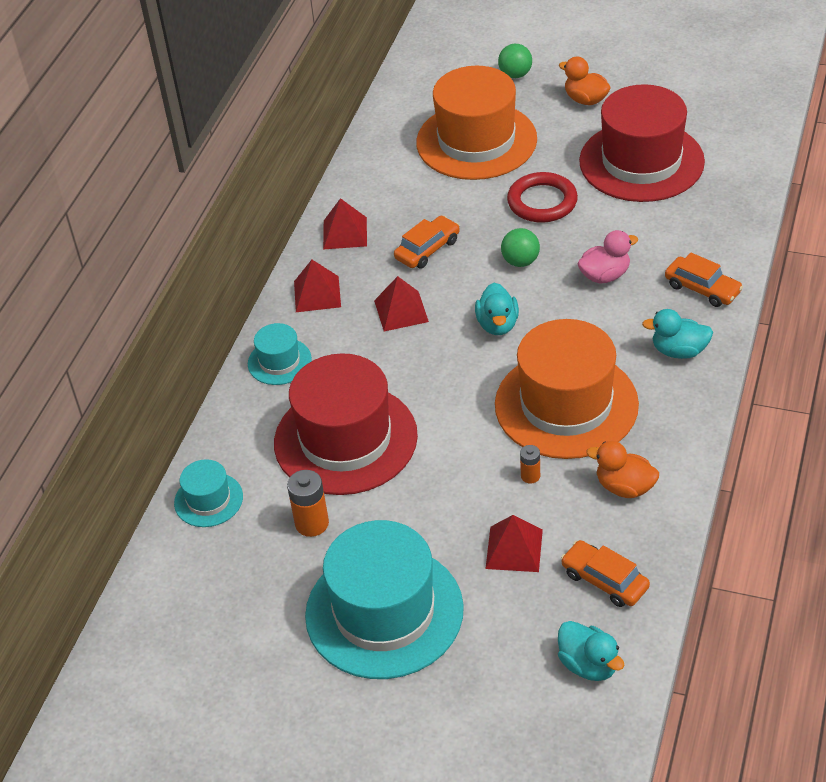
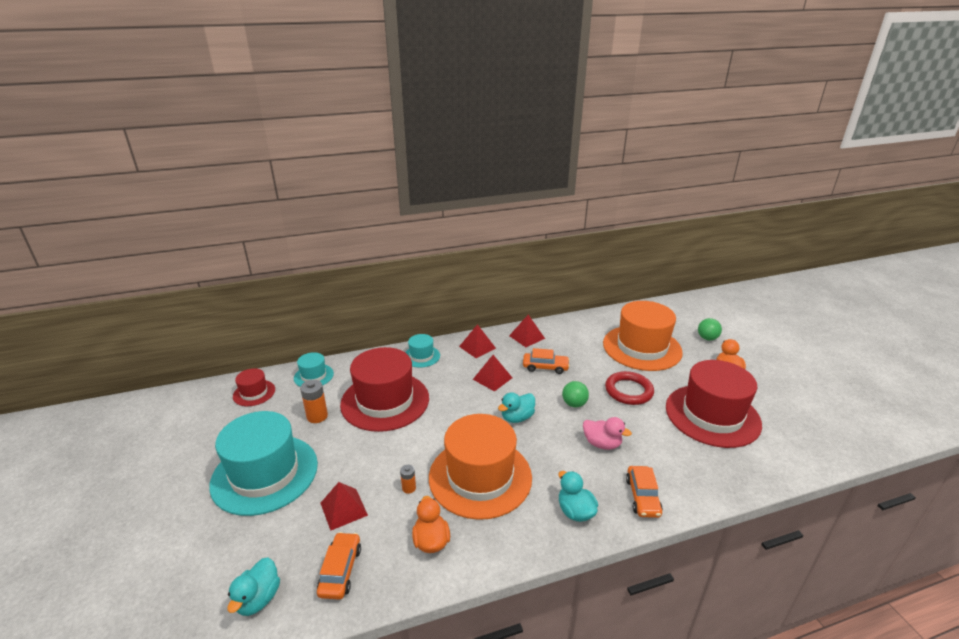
camera: 50 degrees right, 15 degrees down
none -> red hat [233,368,275,406]

